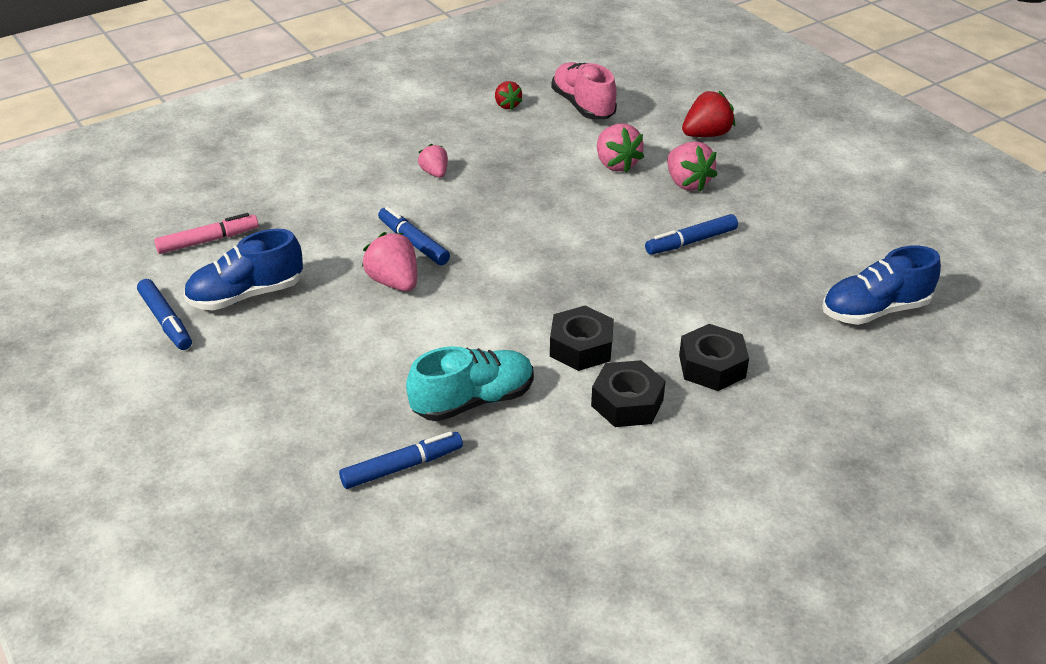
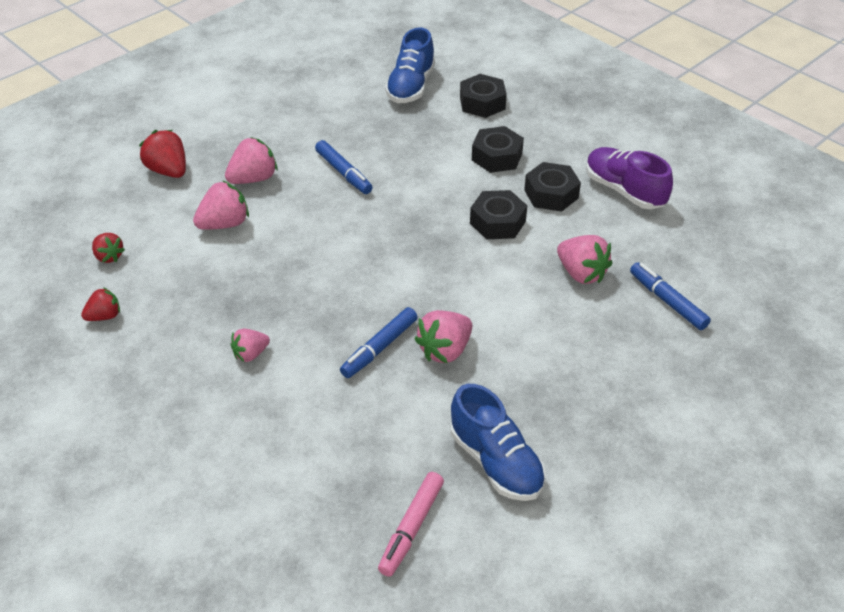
camera: 100 degrees left, 5 degrees up
blue marker [137,279,192,350] -> none
pink marker [154,213,258,254] -> pink marker turned 120 degrees counterclockwise [378,472,444,577]
turquoise shoe [406,346,534,421] -> pink strawberry [557,235,612,284]
pink shoe [551,62,617,119] -> red strawberry [92,233,125,263]
blue shoe [822,245,941,325] -> blue shoe turned 45 degrees clockwise [385,28,435,103]
none -> black nut [460,74,507,118]
none -> purple shoe [586,147,673,209]

